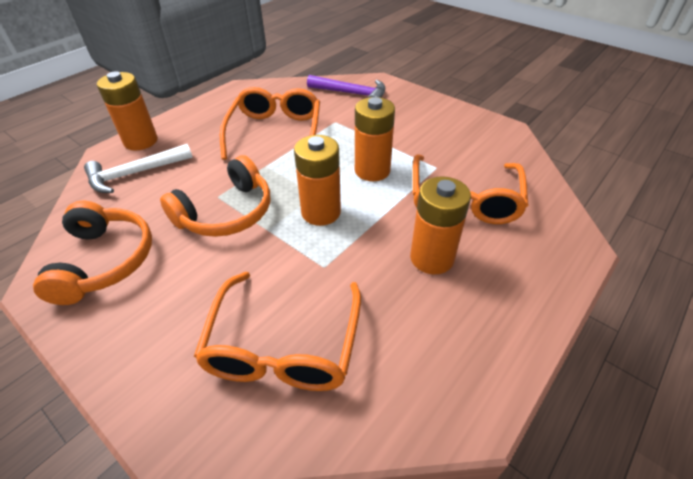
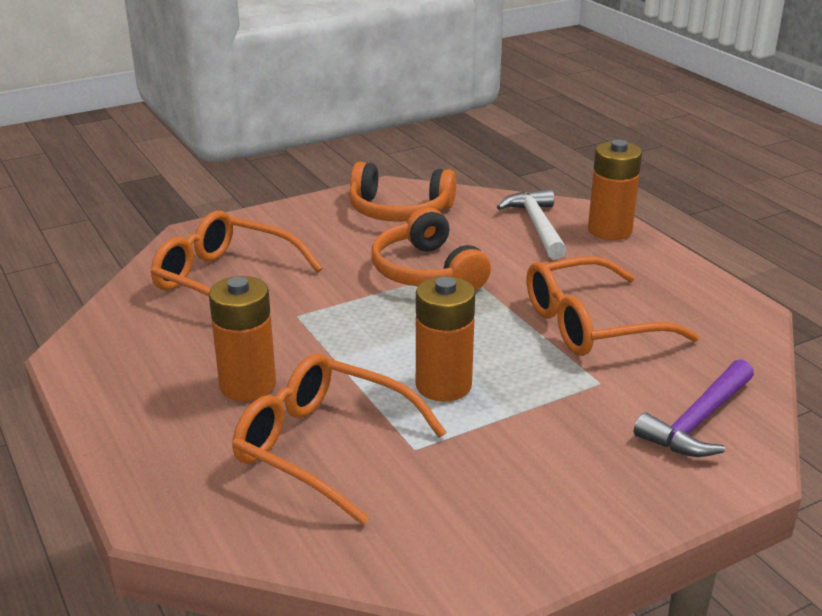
camera: 110 degrees right, 15 degrees down
orange glasses [220,87,320,160] -> orange glasses turned 135 degrees clockwise [526,256,699,356]
orange battery [294,135,341,226] -> none

